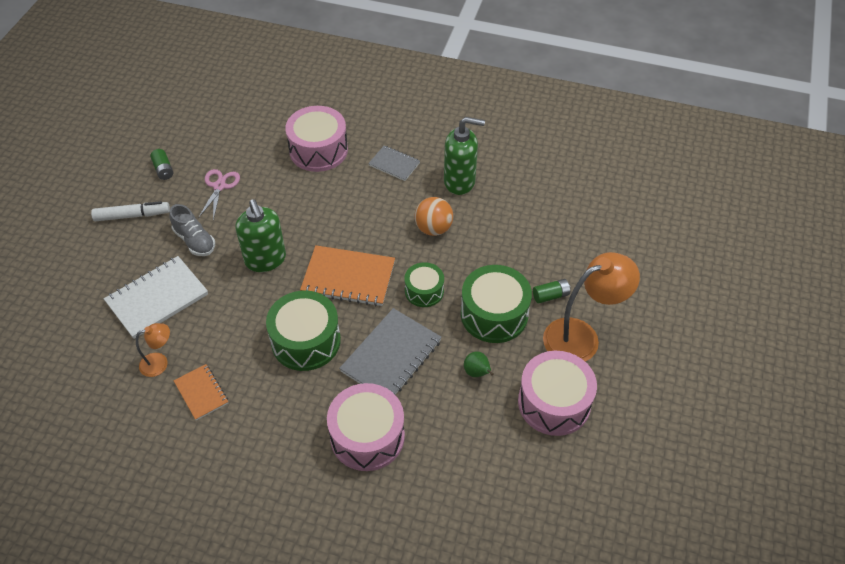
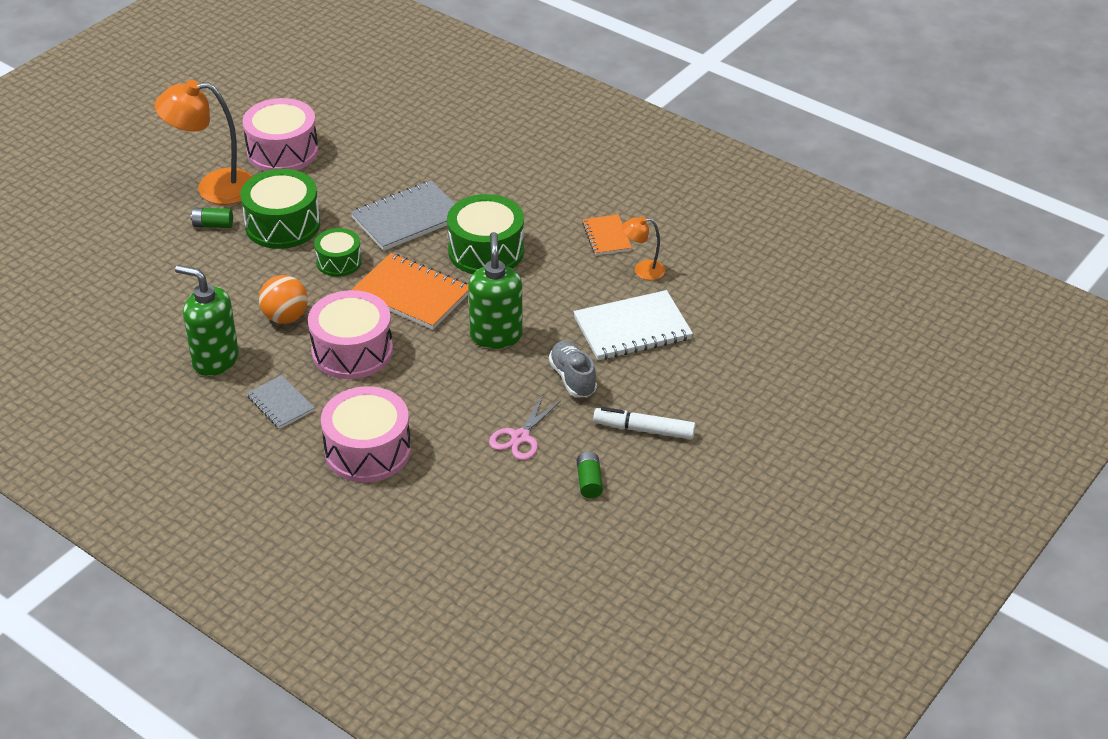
camera: 160 degrees left, 10 degrees down
pink drum [327,383,405,471] -> pink drum moved to [308,290,393,379]
green pear [464,351,494,377] -> none

